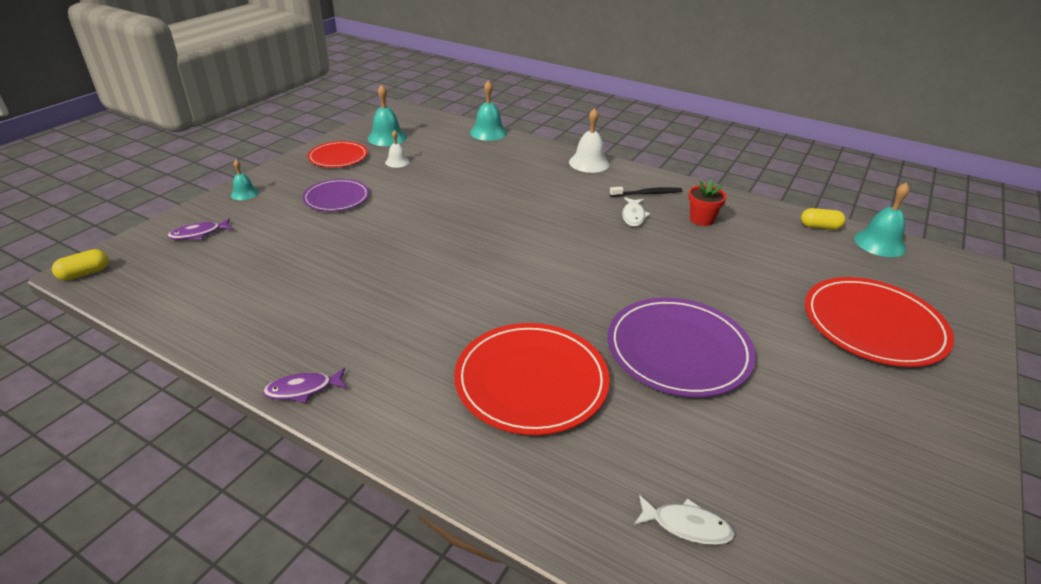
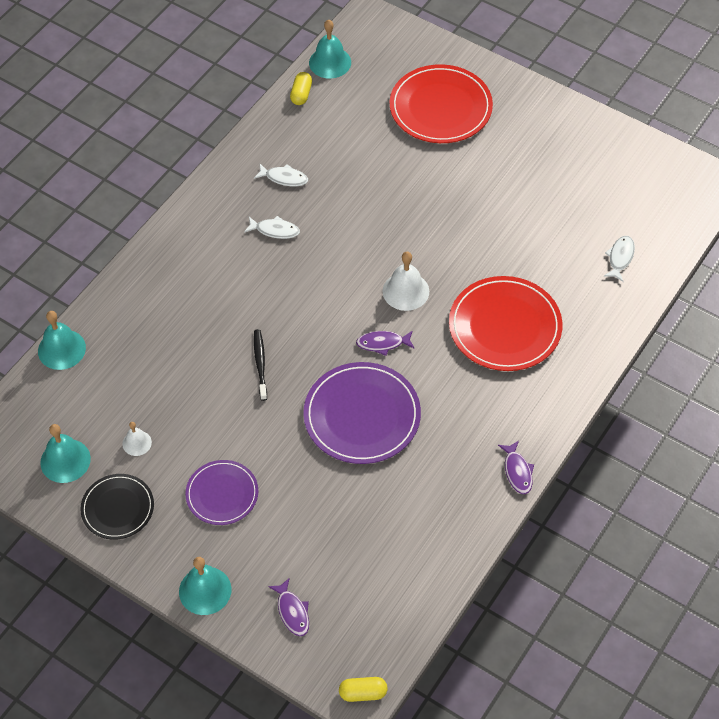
camera: 85 degrees left, 20 degrees up
yellow capsule [52,249,109,280] -> yellow capsule turned 60 degrees counterclockwise [339,677,388,702]
turquoise bell [231,160,259,200] -> turquoise bell [179,557,232,615], size x1.70
red plate [307,141,368,168] -> black plate [80,474,154,540]
white bell [569,108,609,173] -> white bell moved to [383,252,429,311]
purple plate [608,298,756,397] -> purple plate moved to [303,362,421,464]
black toothbrush [610,187,683,197] -> black toothbrush moved to [254,329,267,401]
red flower pot [688,180,727,226] -> white fish [254,164,308,186]
none -> purple fish [356,330,414,356]

